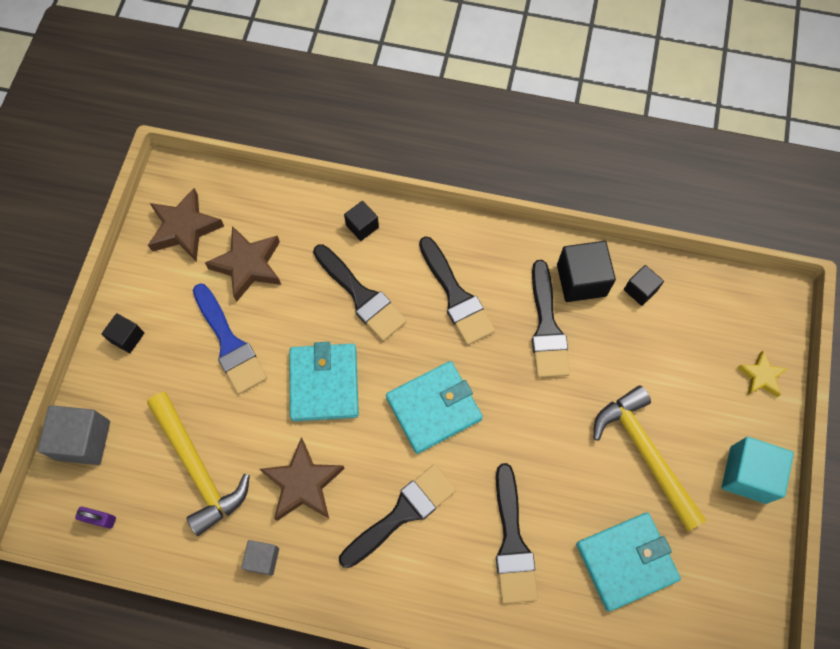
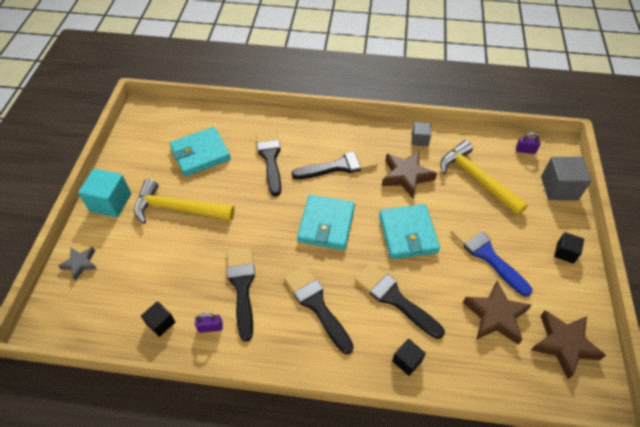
camera: 175 degrees right, 15 degrees down
black brush [339,464,456,568] -> black brush turned 150 degrees counterclockwise [292,149,378,179]
turquoise wallet [386,361,483,454] -> turquoise wallet turned 45 degrees counterclockwise [297,195,355,250]
black cube [557,241,616,302] -> purple padlock [195,313,223,333]
yellow hammer [593,385,707,531] -> yellow hammer turned 135 degrees clockwise [134,179,235,224]
yellow star [737,351,788,397] -> grey star [58,247,97,281]

